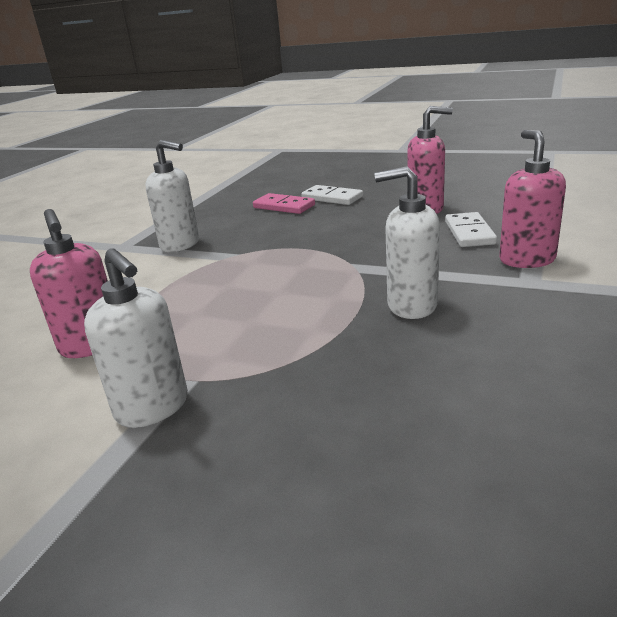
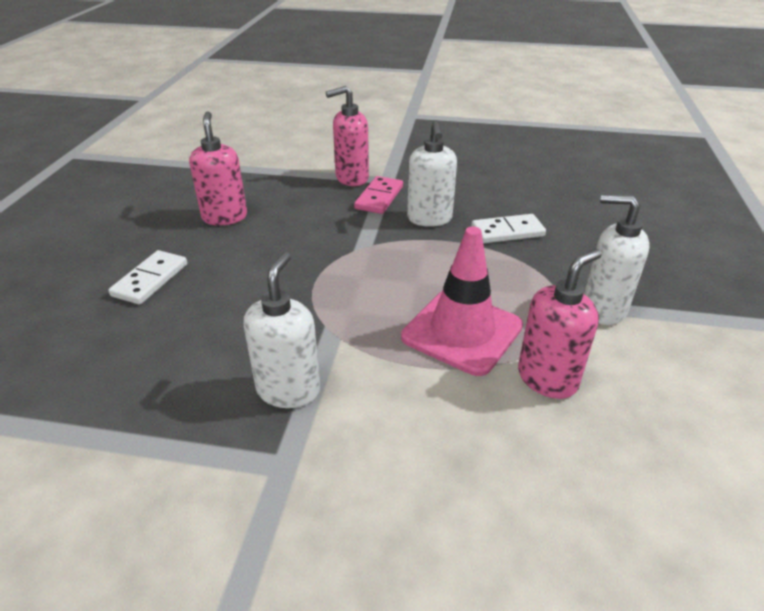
camera: 105 degrees left, 10 degrees up
white soap dispenser [84,248,188,428] -> white soap dispenser turned 105 degrees counterclockwise [584,194,650,325]
pink domino [253,193,315,214] -> pink domino moved to [354,176,403,214]
white domino [445,212,497,247] -> white domino moved to [471,214,546,243]
none -> pink traffic cone [401,226,523,376]

